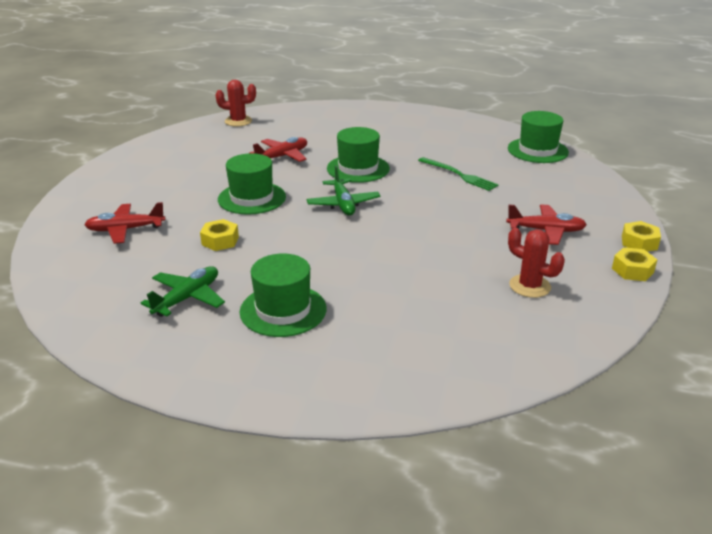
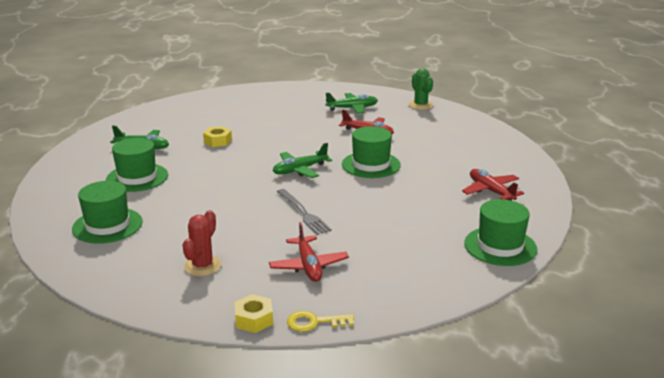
camera: 70 degrees right, 5 degrees down
red plane [84,202,166,244] -> red plane moved to [462,169,524,201]
red cactus [216,80,256,127] -> green cactus [409,68,433,110]
green hat [218,153,286,215] -> green hat moved to [72,181,143,244]
green fork [418,157,499,191] -> none
yellow nut [622,221,661,252] -> yellow key [287,311,354,332]
none -> grey fork [277,189,332,235]
none -> green plane [326,93,378,114]

